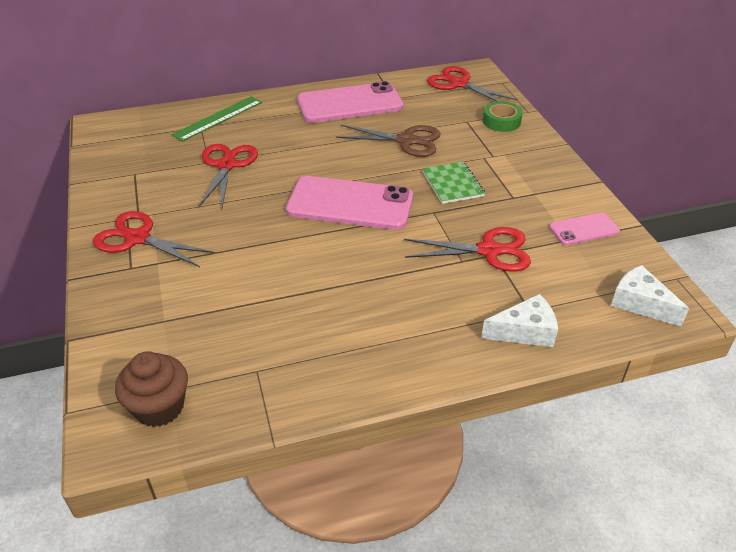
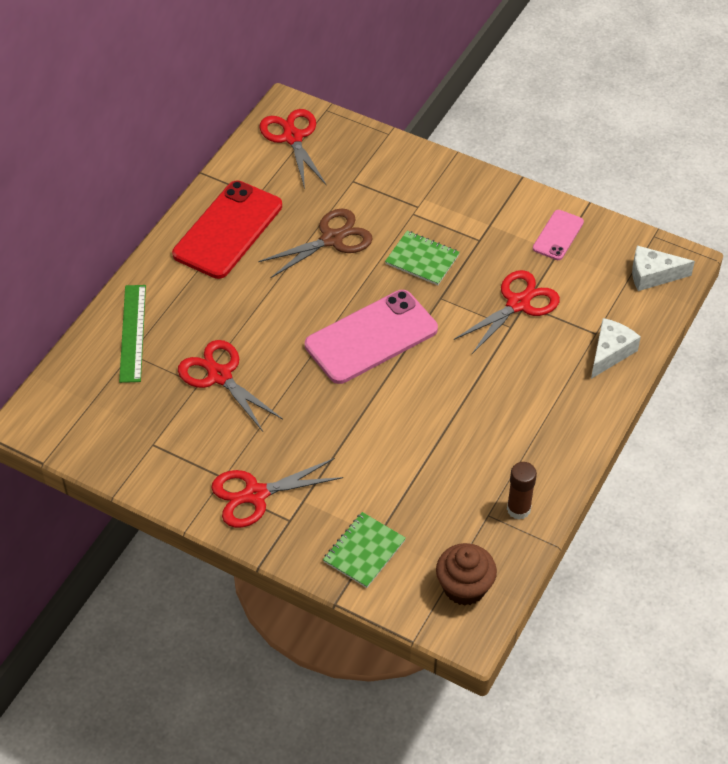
camera: 45 degrees left, 10 degrees up
pink phone [297,81,403,123] -> red phone [172,180,282,279]
red scissors [427,66,518,102] -> red scissors turned 75 degrees clockwise [259,109,327,189]
green tape [483,101,523,132] -> none
none -> green notebook [323,512,406,588]
none -> brown glue stick [507,462,537,520]

